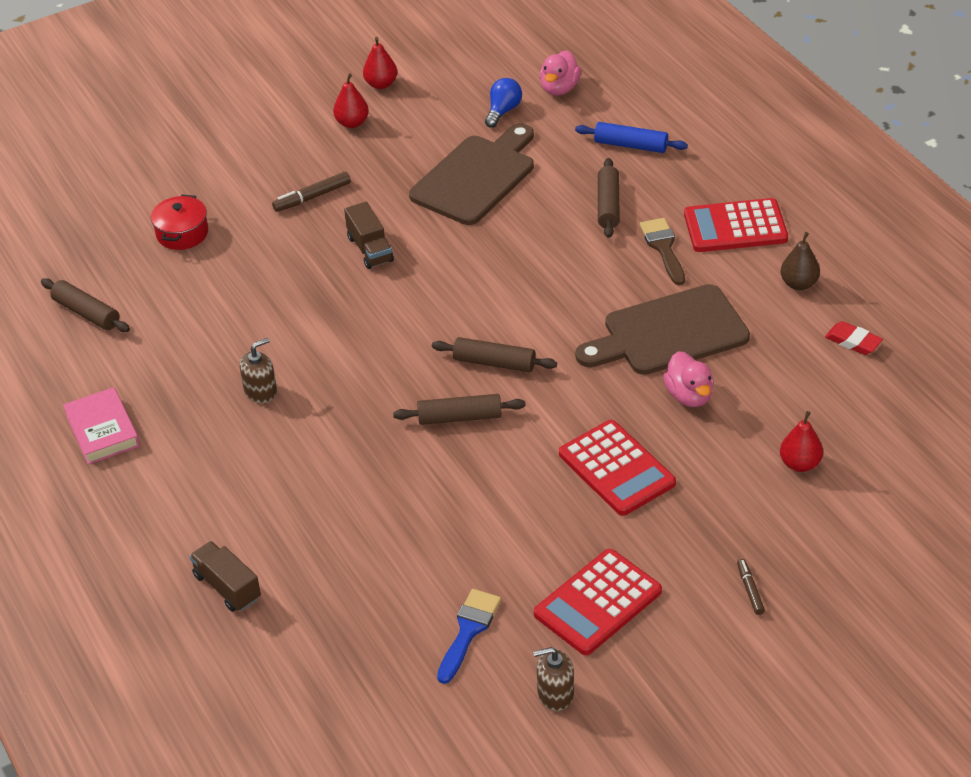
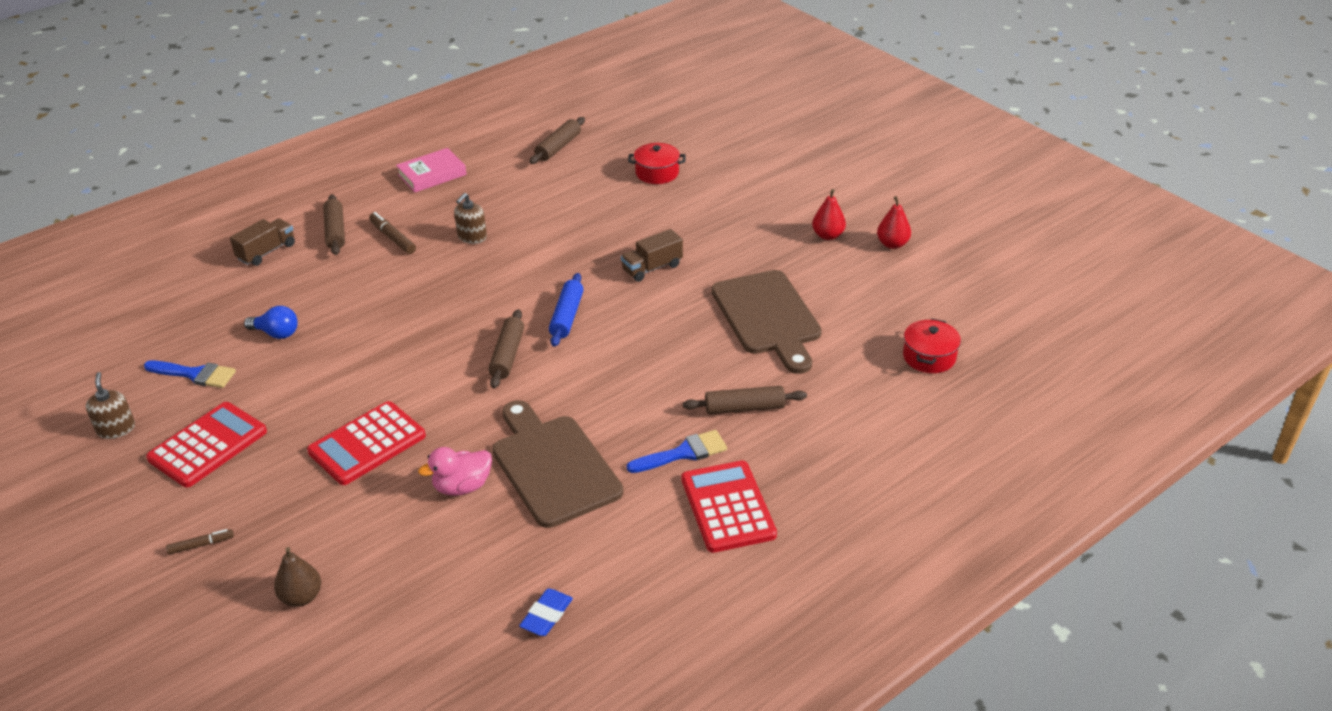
camera: 80 degrees right, 5 degrees down
brown soap dispenser [239,338,277,403] -> brown soap dispenser turned 75 degrees clockwise [454,193,487,244]
brown marker [272,172,351,212] -> brown marker moved to [369,212,416,254]
brown rolling pin [393,394,526,425] -> brown rolling pin moved to [323,194,345,255]
brown cutting board [409,123,534,225] -> brown cutting board turned 45 degrees clockwise [711,270,822,374]
blue light bulb [485,78,522,128] -> blue light bulb moved to [244,306,298,339]
red calculator [534,549,662,655] -> red calculator turned 90 degrees clockwise [146,402,267,488]
pink duck [540,50,581,95] -> red pot [903,318,961,373]
blue rolling pin [575,122,688,153] -> blue rolling pin moved to [549,273,584,347]
brown brush [640,218,685,285] -> blue brush [627,430,727,473]
red pear [780,411,823,472] -> none
brown pear [781,232,820,290] -> brown pear moved to [274,547,321,607]
red eraser [825,321,883,355] -> blue eraser [519,589,573,636]

